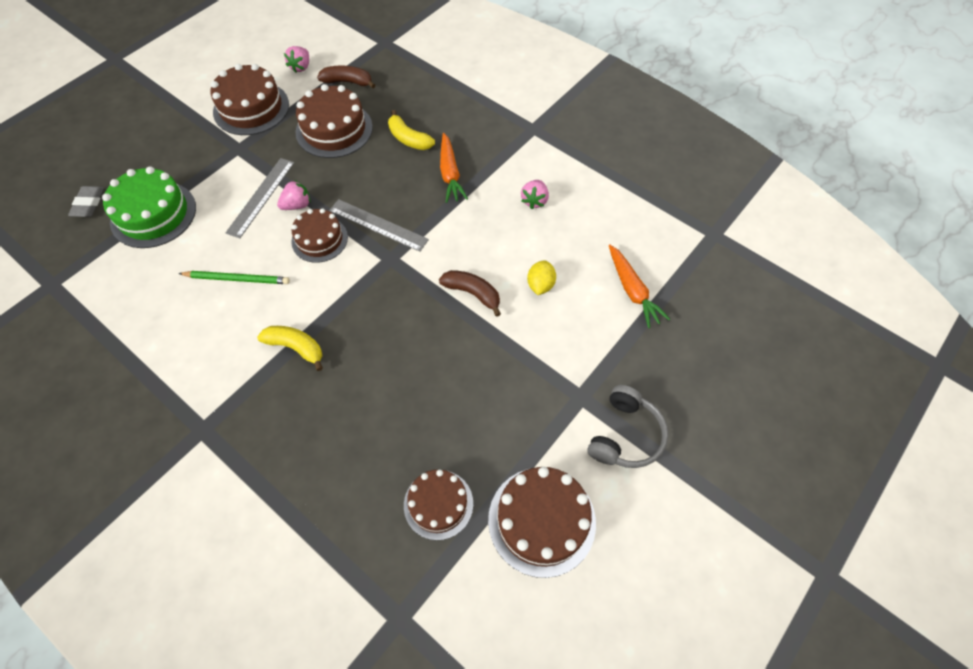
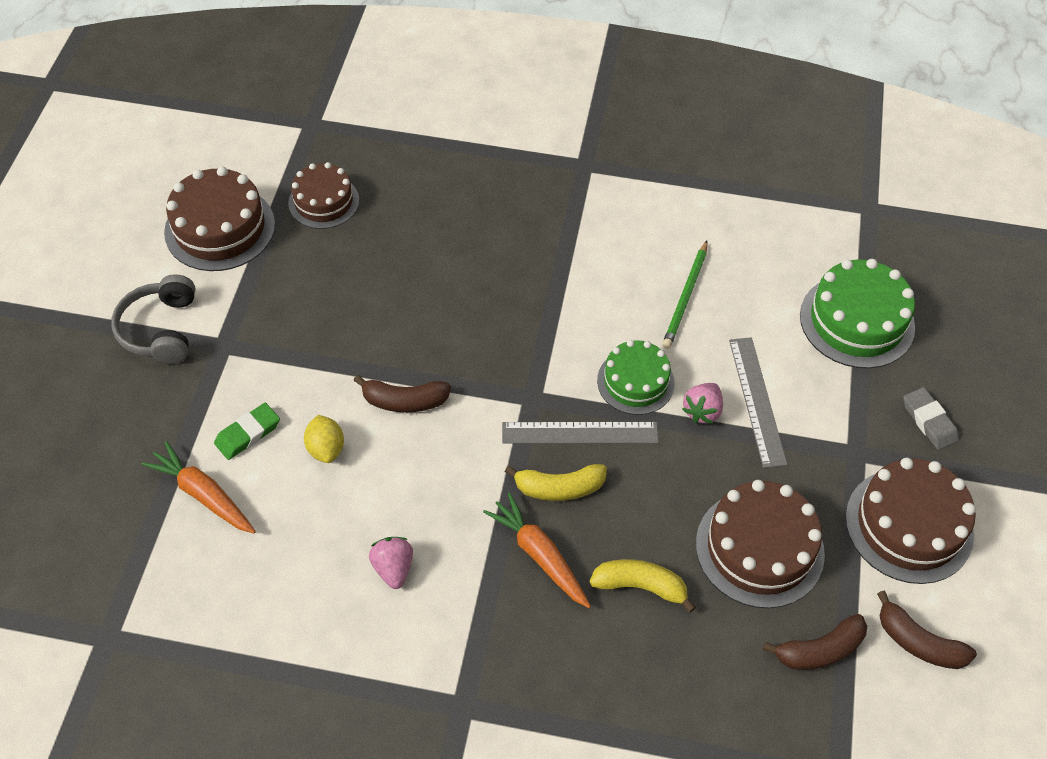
camera: 150 degrees right, 5 degrees down
grey eraser [68,186,104,217] -> grey eraser moved to [903,387,959,450]
green pencil [178,271,290,284] -> green pencil turned 45 degrees counterclockwise [662,241,708,349]
yellow banana [257,326,323,371] -> yellow banana moved to [505,464,607,501]
pink strawberry [284,46,309,73] -> brown banana [877,591,977,669]
brown cake [291,208,348,263] -> green cake [597,340,675,415]
none -> green eraser [214,403,280,460]

